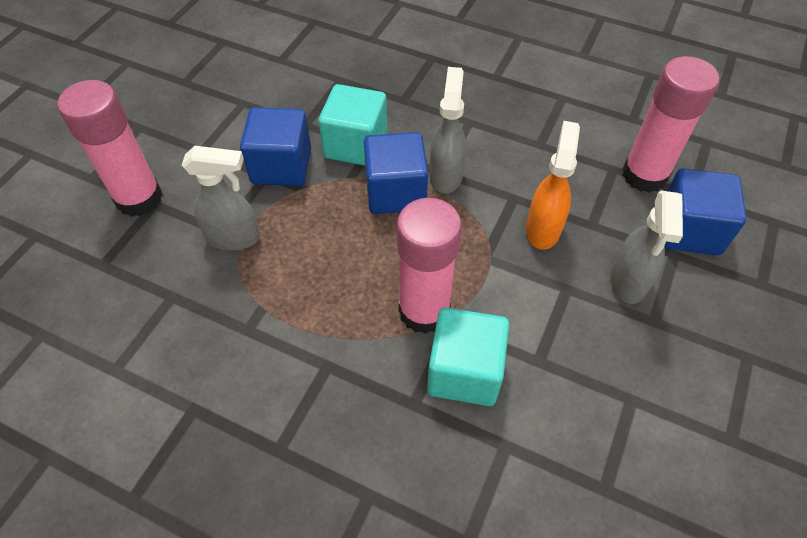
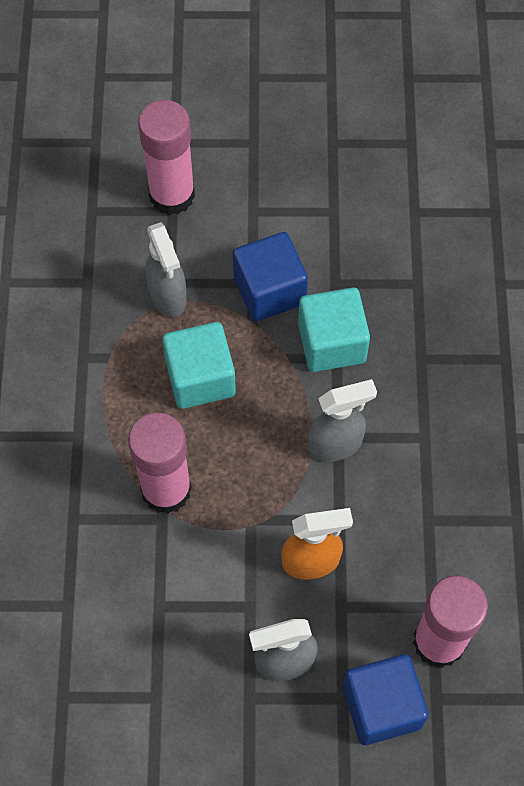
camera: 65 degrees right, 10 degrees up
blue cube [364,132,428,214] -> none
turquoise cube [427,307,509,406] -> turquoise cube moved to [162,322,236,409]

